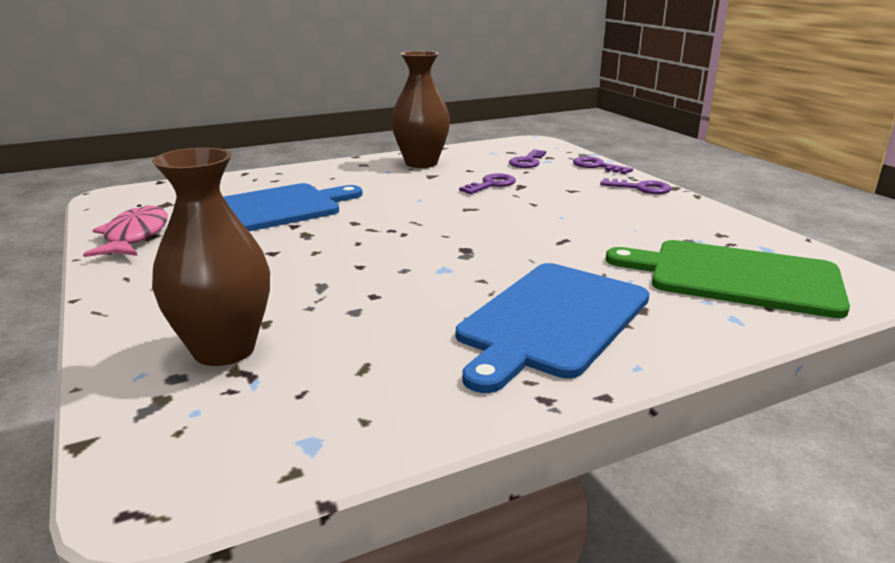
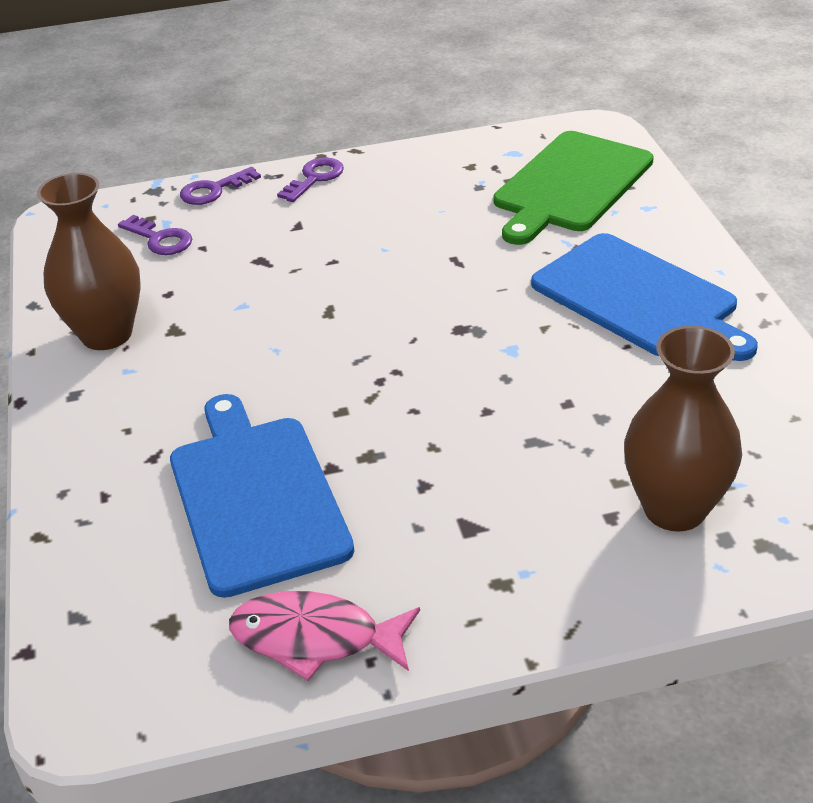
camera: 75 degrees left, 15 degrees up
purple key [459,173,516,194] -> none

